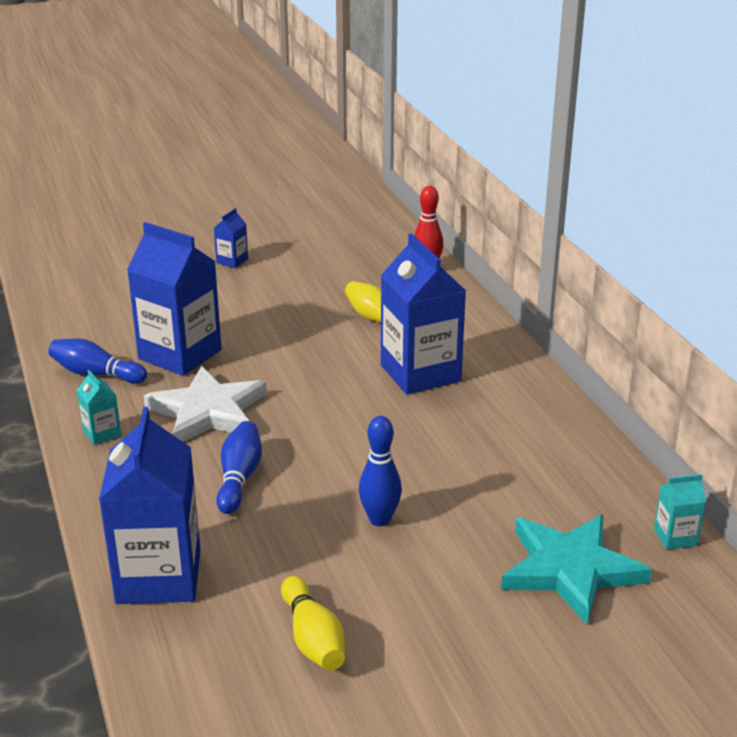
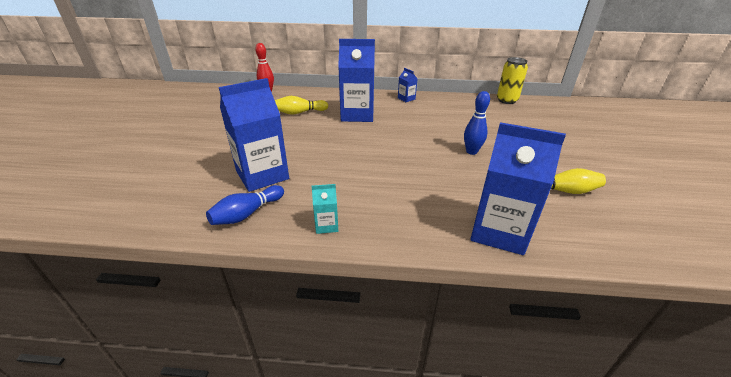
camera: 65 degrees left, 5 degrees up
white star [144,366,267,442] -> none
blue carton [214,208,248,268] -> blue carton moved to [398,68,418,102]
blue bowling pin [216,421,262,514] -> none
turquoise star [501,515,652,625] -> none
turquoise carton [654,474,706,550] -> yellow can [497,57,528,104]

